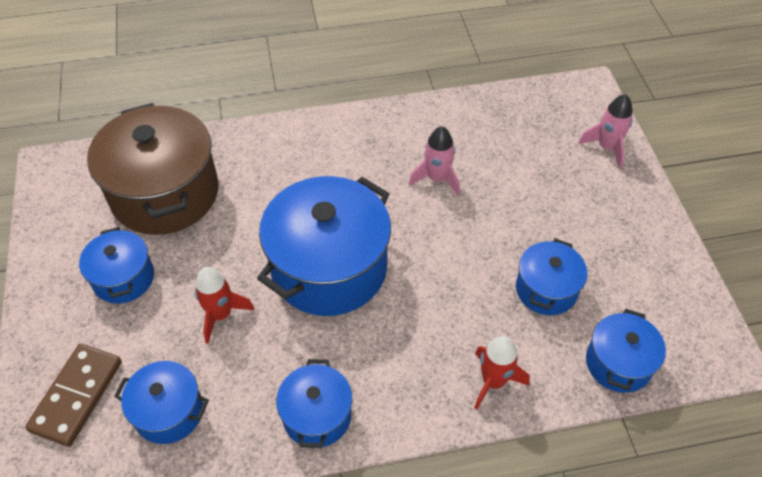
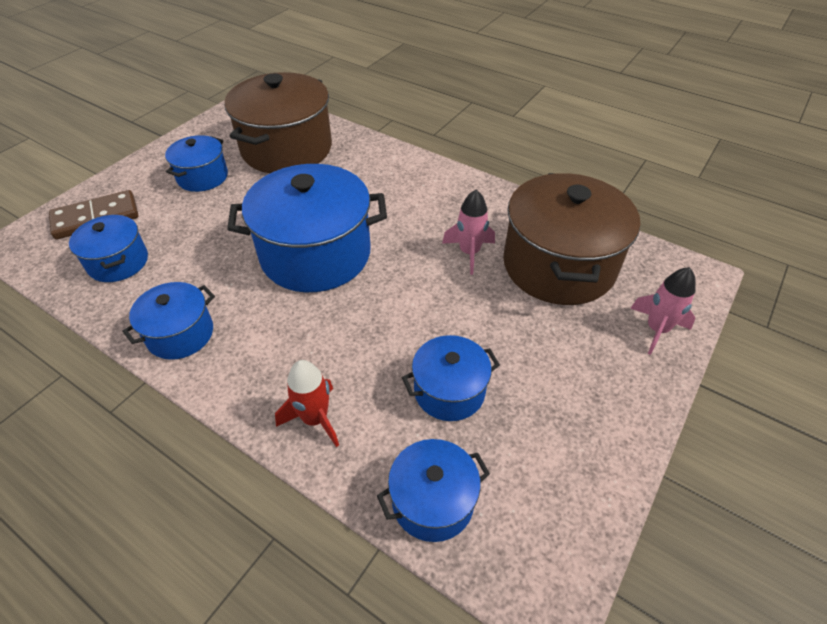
camera: 45 degrees right, 5 degrees down
red rocket [195,267,254,344] -> none
none -> brown pot [503,173,640,305]

